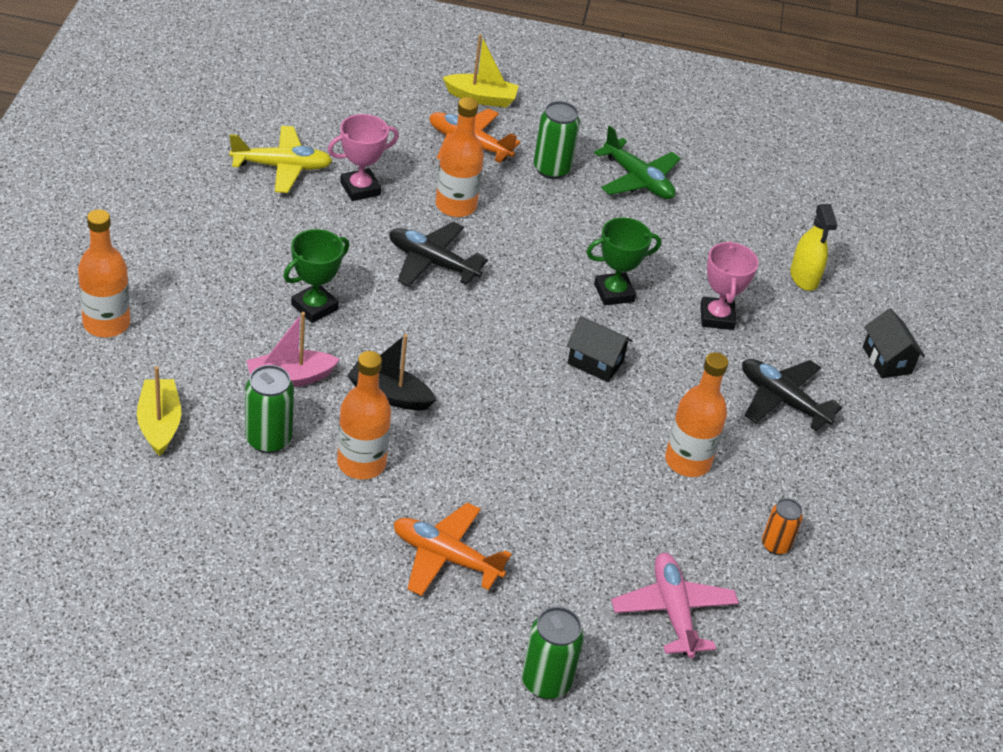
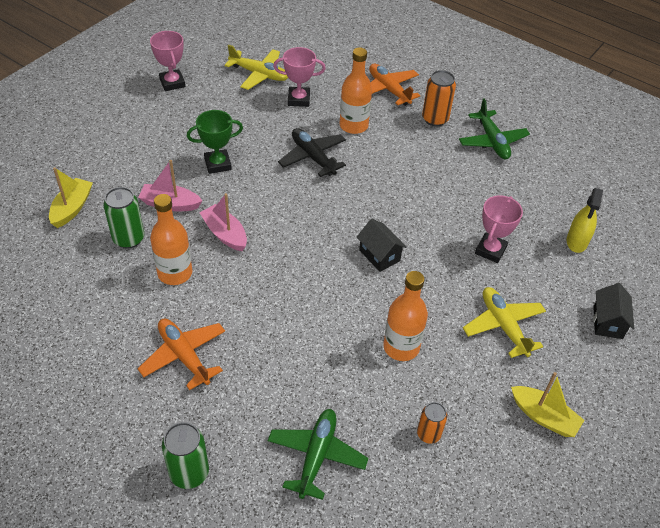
camera: 30 degrees right, 5 degrees up
orange bottle [78,210,130,337] -> none
black boat [347,334,436,410] -> pink boat [199,193,247,251]
yellow boat [443,34,519,107] -> yellow boat moved to [511,372,585,437]
green can [534,101,580,179] -> orange can [422,70,456,126]
green trophy [586,217,661,305] -> none
pink plane [611,553,739,658] -> green plane [268,409,368,500]
black plane [742,359,842,431] -> yellow plane [463,287,546,358]
none -> pink trophy [150,31,185,91]

